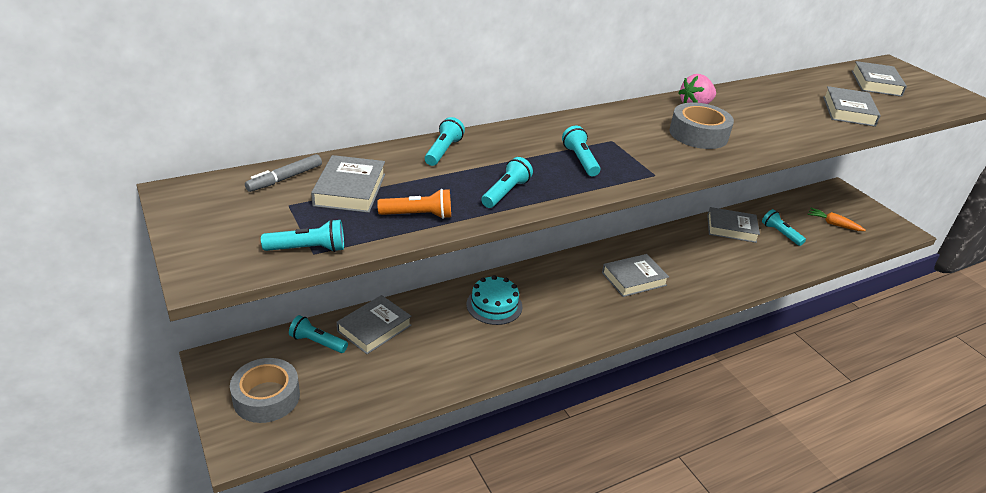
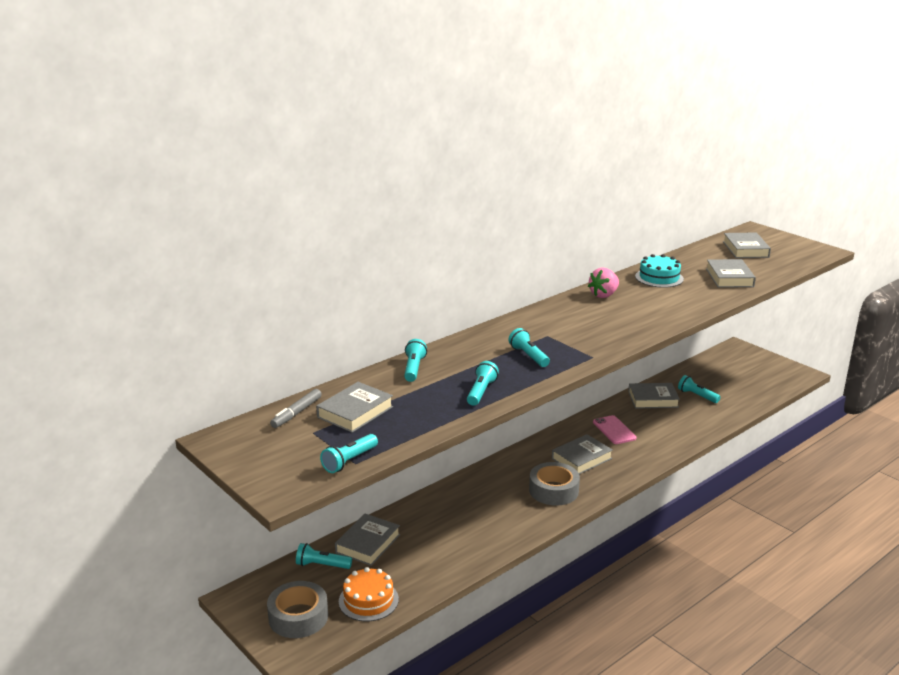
camera: 10 degrees left, 10 degrees down
turquoise flashlight [261,219,344,252] -> turquoise flashlight turned 150 degrees clockwise [320,434,378,473]
grey book [311,155,385,213] -> grey book turned 45 degrees clockwise [316,382,393,433]
orange flashlight [377,189,451,219] -> none
turquoise cake [467,275,522,325] -> turquoise cake moved to [635,254,684,288]
grey tape [669,103,734,149] -> grey tape moved to [529,462,580,506]
orange carrot [807,208,866,231] -> none
none -> orange cake [339,567,399,622]
none -> pink phone [593,415,636,444]

